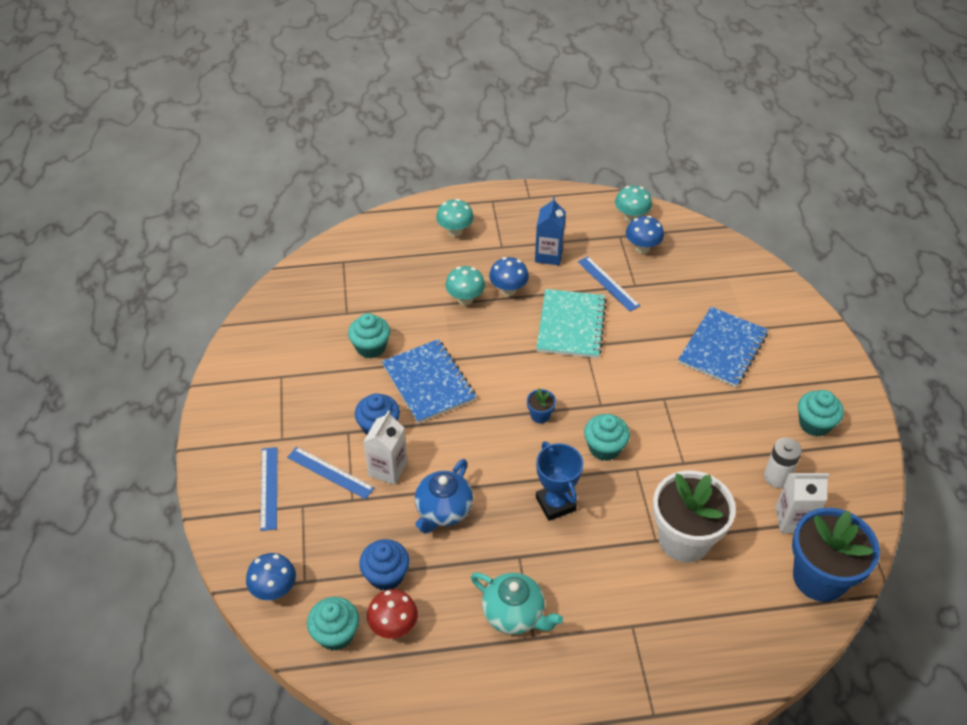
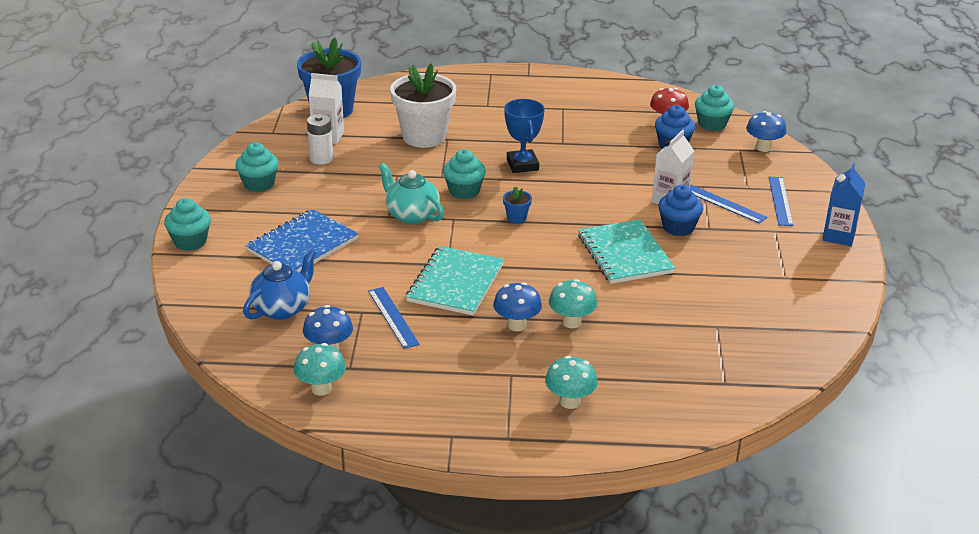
camera: 170 degrees left, 15 degrees down
turquoise cupcake [348,313,390,358] -> turquoise cupcake moved to [164,198,211,251]
blue notebook [382,339,476,424] -> turquoise notebook [578,220,675,284]
blue teapot [415,459,473,534] -> blue teapot moved to [243,249,317,320]
turquoise teapot [471,572,563,635] -> turquoise teapot moved to [379,163,444,224]
blue carton [535,197,566,265] -> blue carton moved to [822,163,866,246]

